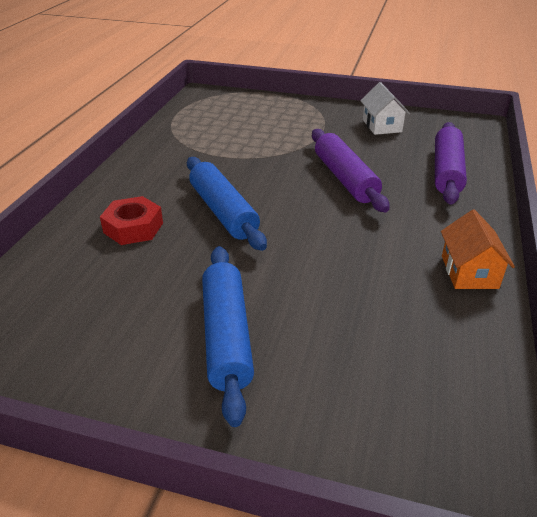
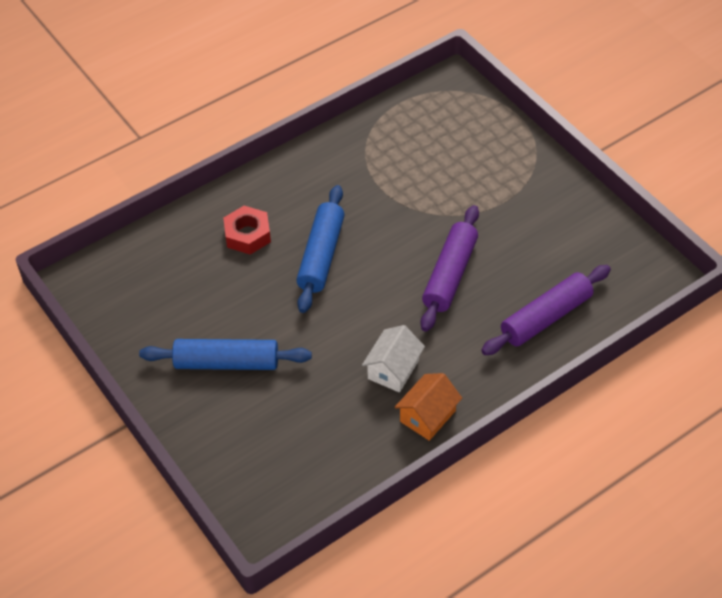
camera: 40 degrees right, 15 degrees up
blue rolling pin [202,246,254,427] -> blue rolling pin turned 60 degrees clockwise [139,339,312,370]
white house [360,82,410,135] -> white house moved to [362,325,425,392]

